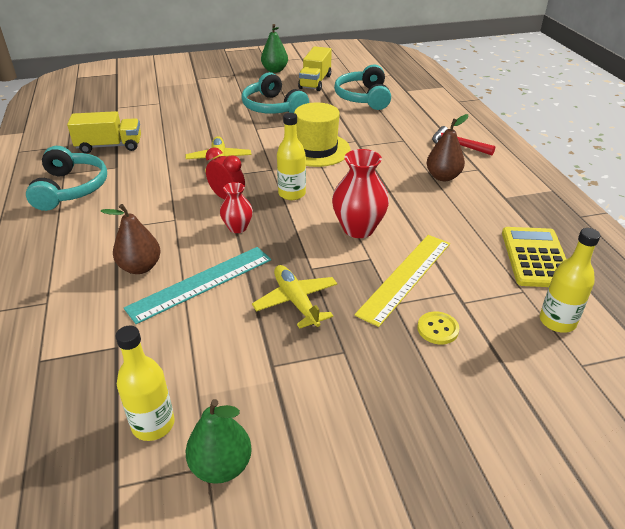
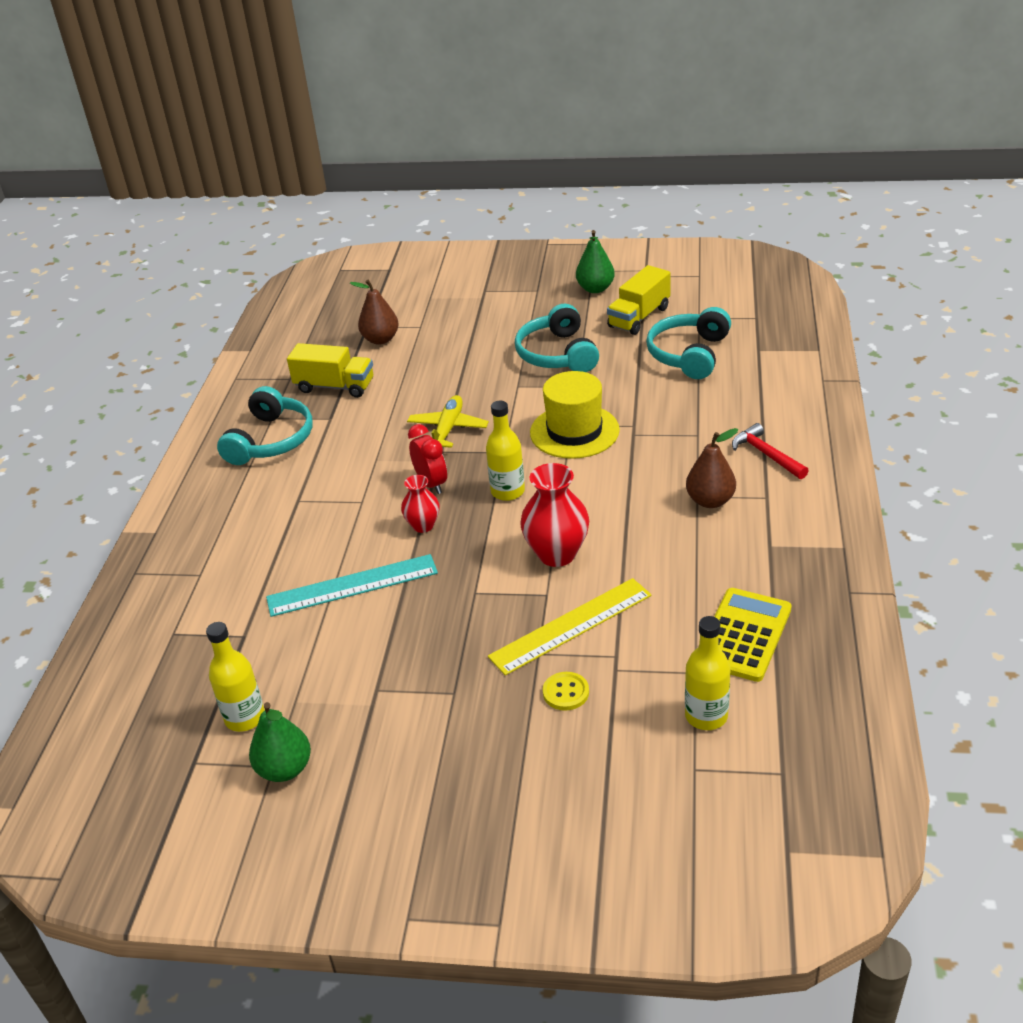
camera: 25 degrees right, 0 degrees up
brown pear [100,204,161,274] -> brown pear moved to [350,280,399,345]
yellow plane [252,265,337,329] -> none

